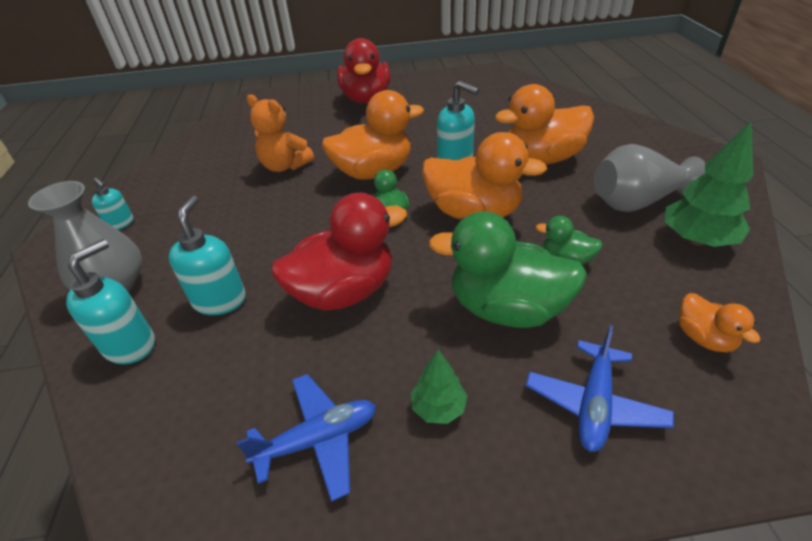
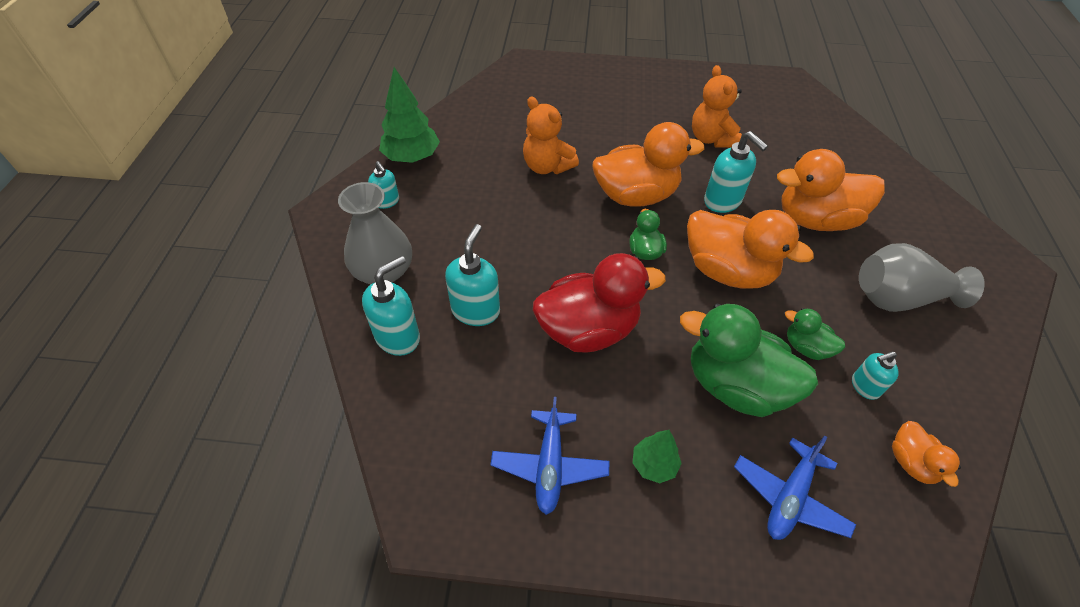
camera: 10 degrees right, 10 degrees up
blue plane [237,374,376,502] -> blue plane turned 105 degrees clockwise [491,397,609,515]
red duck [337,38,390,104] -> none
green tree [665,122,754,247] -> green tree moved to [379,67,440,163]
none -> orange teddy bear [692,65,742,148]
none -> turquoise soap dispenser [852,351,899,400]

